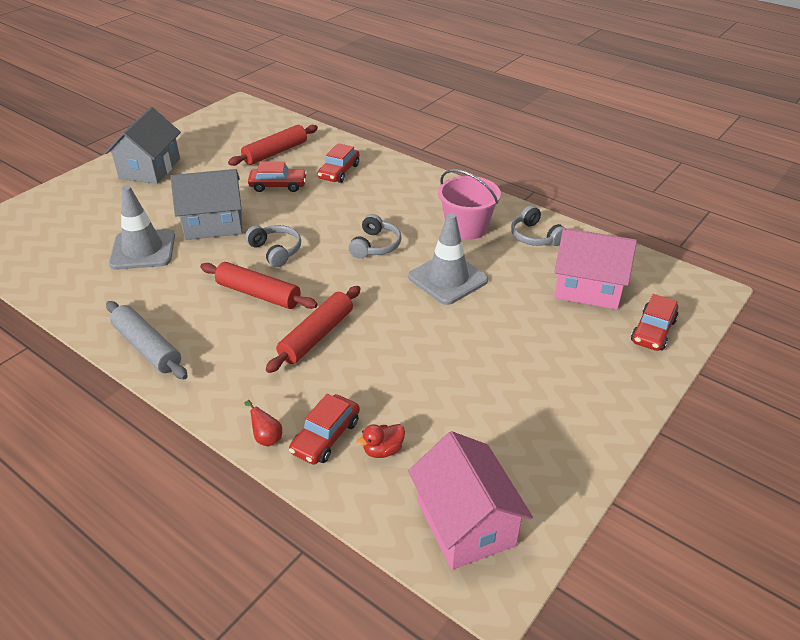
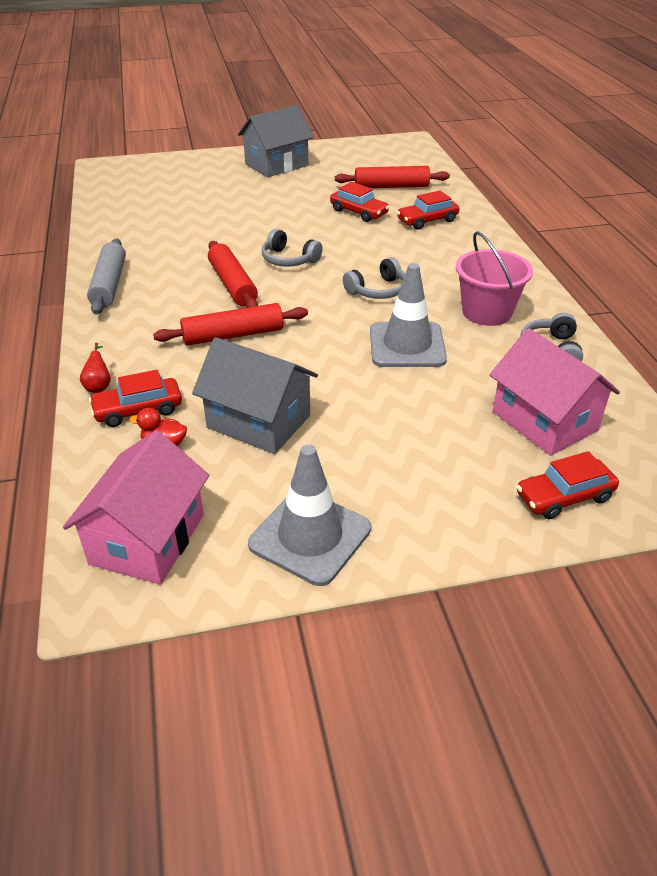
camera: 40 degrees right, 0 degrees up
grey traffic cone [109,186,175,270] -> grey traffic cone moved to [248,445,371,586]
grey house [170,169,242,240] -> grey house moved to [192,337,318,454]
grey headphones [245,225,301,267] -> grey headphones turned 120 degrees clockwise [262,229,322,267]

